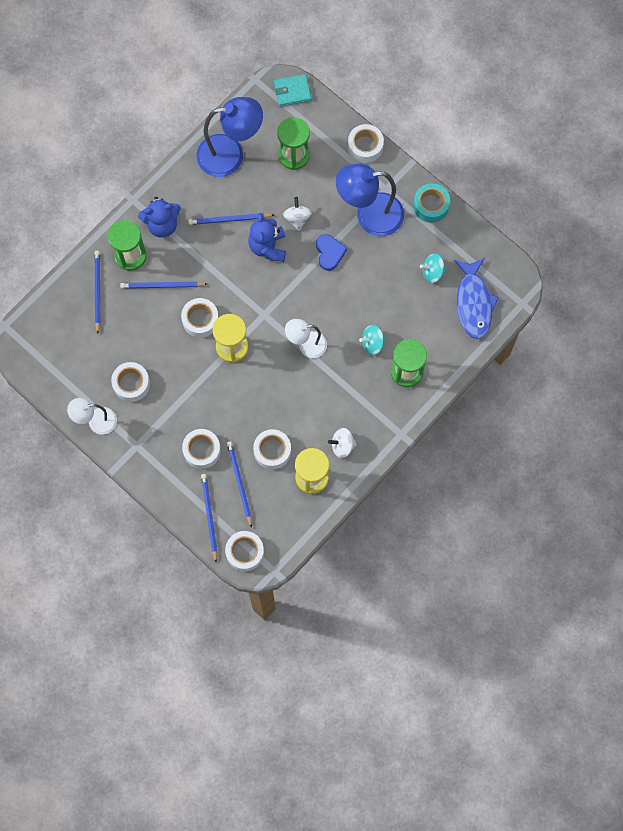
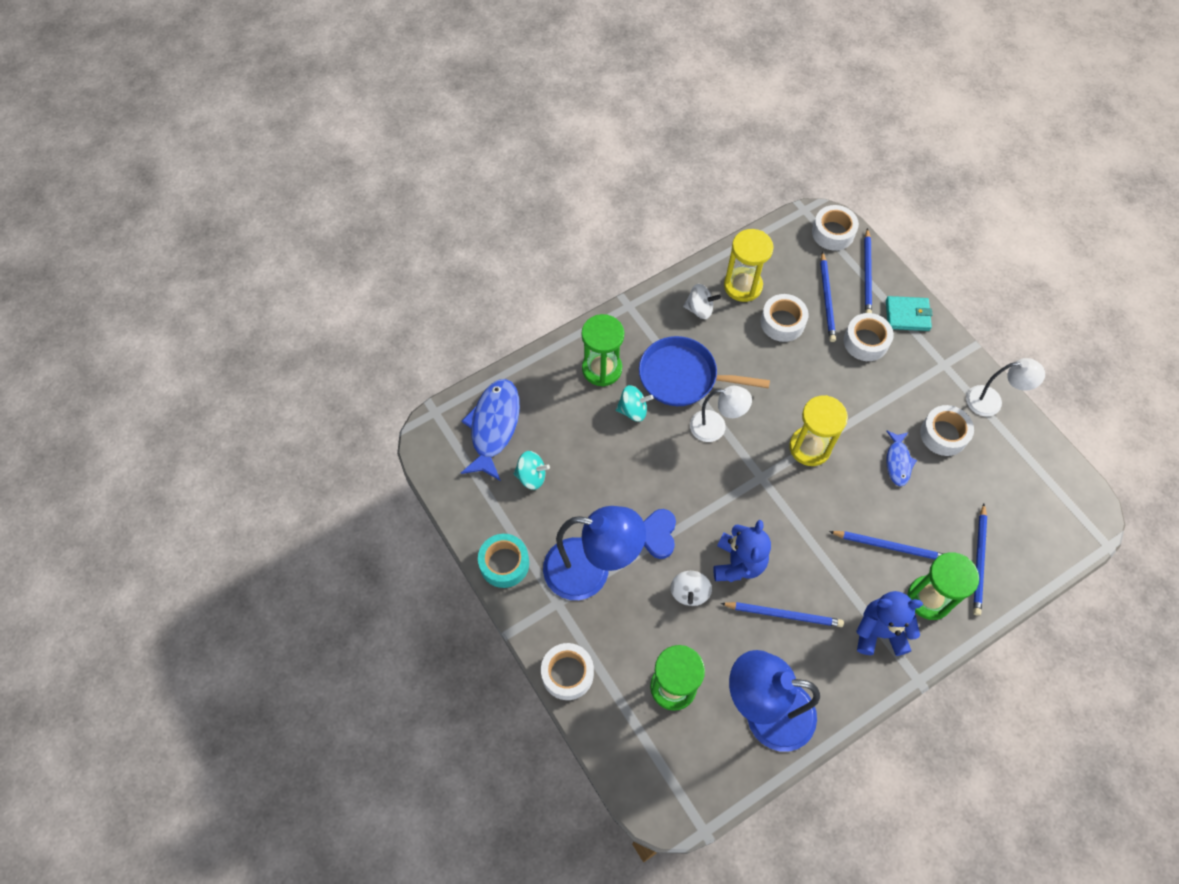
camera: 165 degrees left, 10 degrees down
white tape [181,298,219,338] -> none
turquoise wallet [274,74,312,107] -> turquoise wallet moved to [886,296,932,331]
none -> blue pan [639,336,770,406]
none -> blue fish [886,430,917,486]

